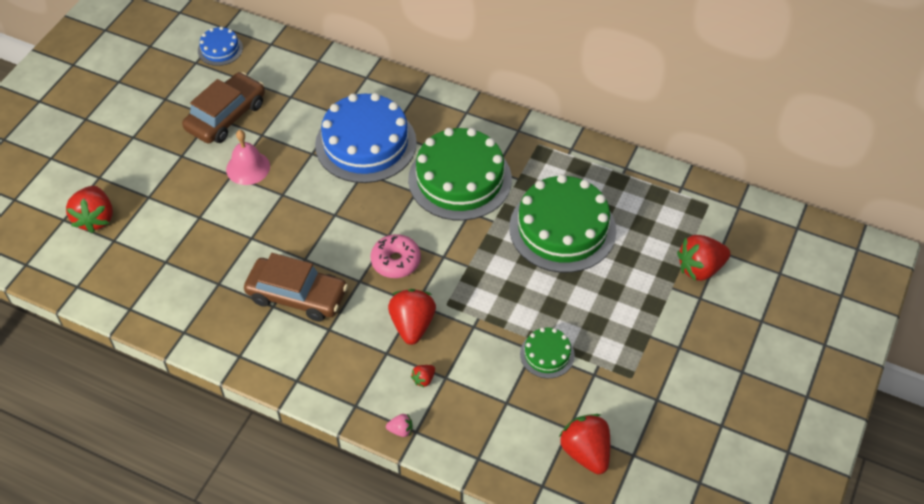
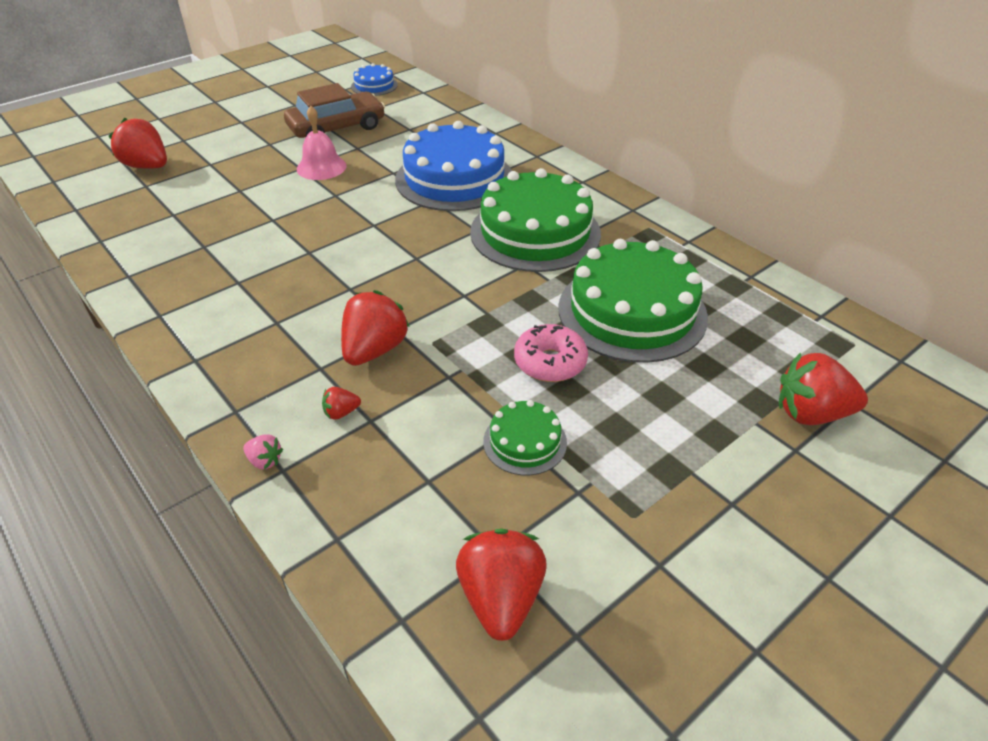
camera: 25 degrees right, 10 degrees down
red strawberry [66,186,113,233] -> red strawberry turned 105 degrees clockwise [109,118,167,169]
brown car [244,253,348,322] -> none
pink donut [371,234,421,278] -> pink donut moved to [514,324,588,382]

